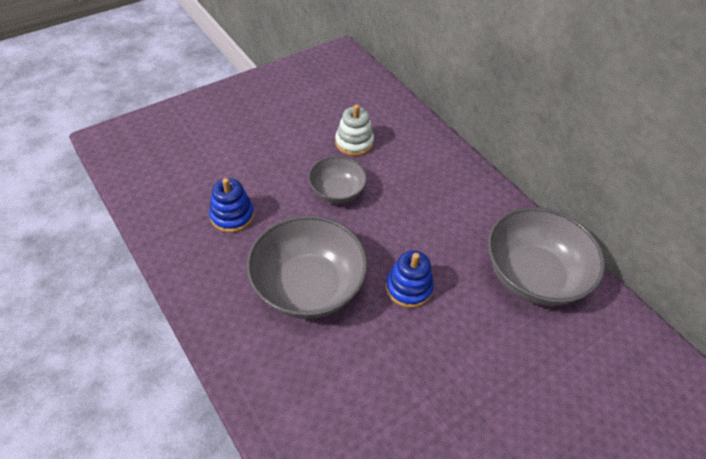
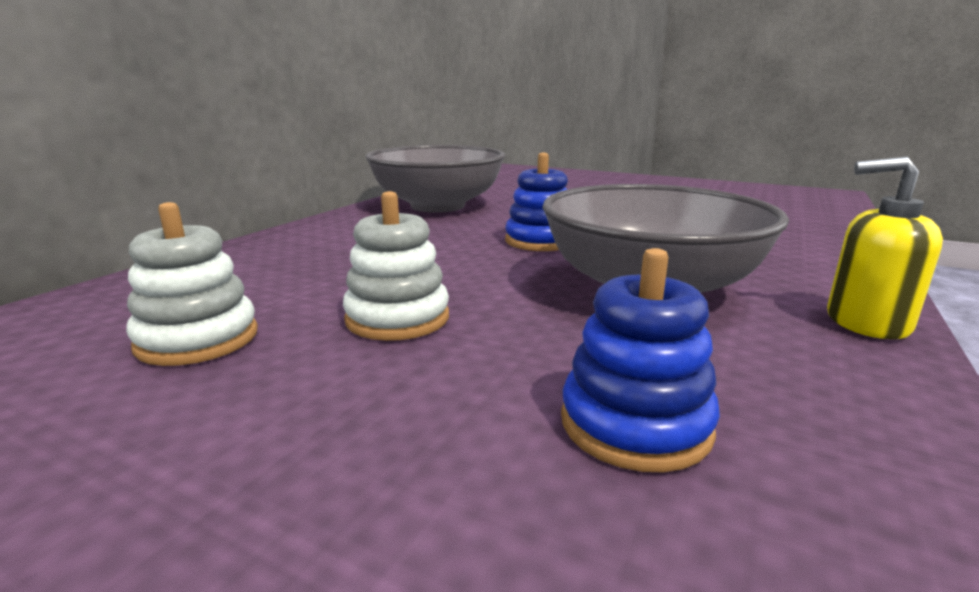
camera: 115 degrees left, 30 degrees down
grey bowl [308,156,367,204] -> white stacking toy [343,191,449,341]
none -> yellow soap dispenser [827,156,943,339]

